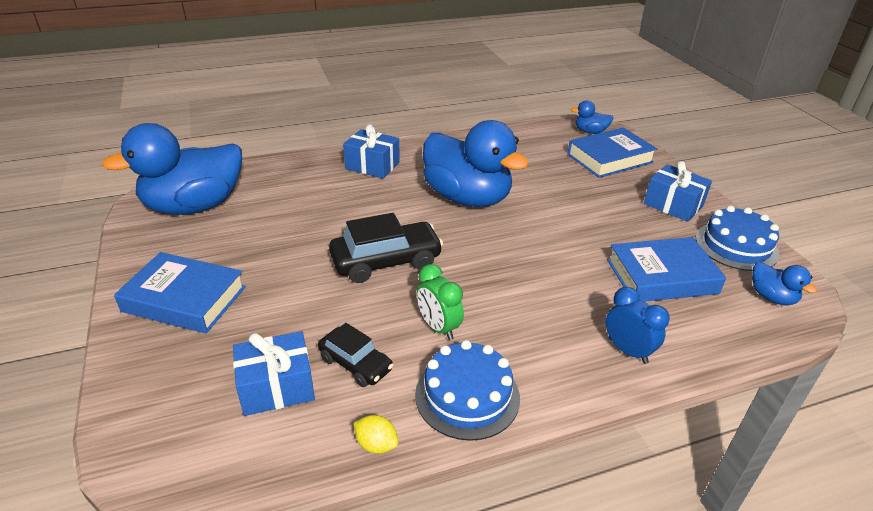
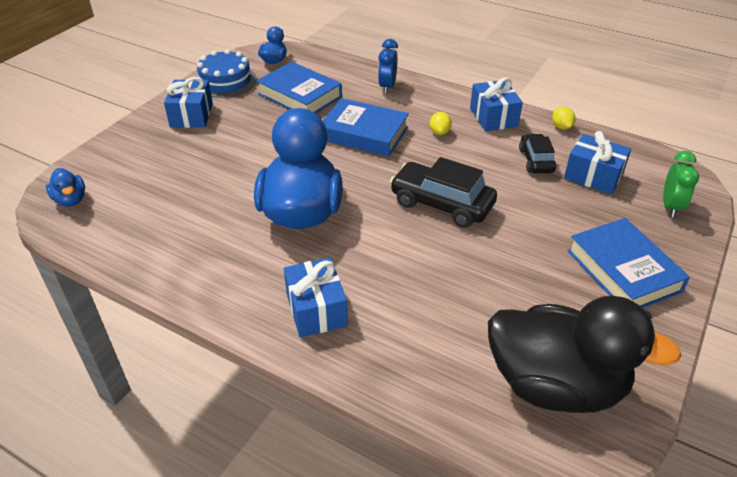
camera: 130 degrees left, 5 degrees up
blue duck [102,123,242,215] -> black duck [488,296,682,413]
blue cake [415,340,520,441] -> blue gift [470,77,523,131]
green clock [417,264,464,340] -> green clock moved to [663,151,699,218]
blue book [567,127,657,178] -> blue book moved to [323,98,409,156]
none -> yellow lemon [430,112,452,135]

